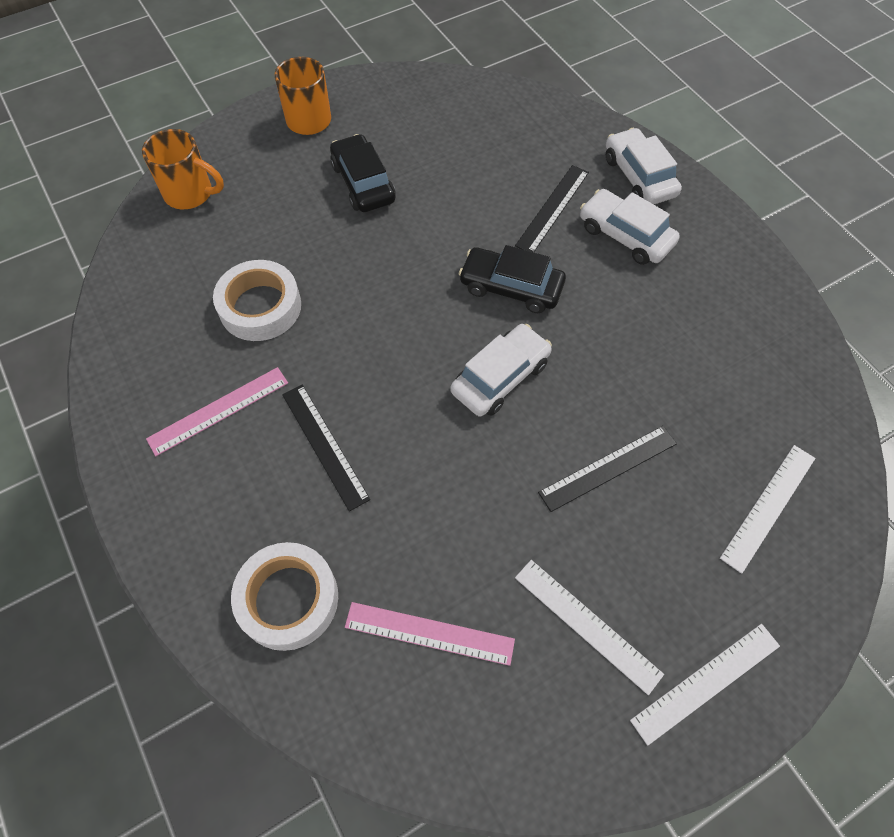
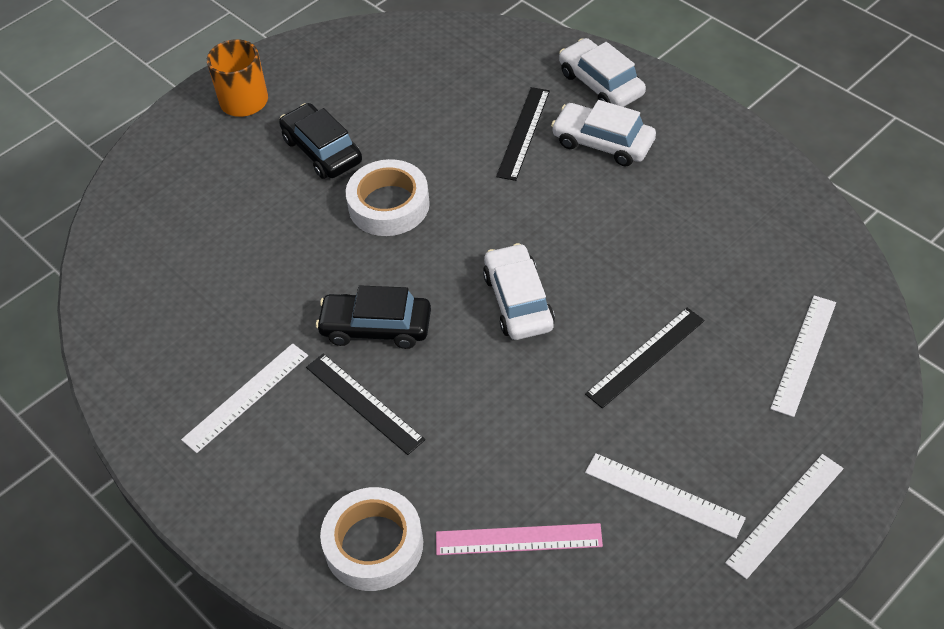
camera: 10 degrees left, 10 degrees down
orange mug [142,129,224,209] -> none
pink ruler [146,367,288,456] -> white ruler [181,343,308,453]
white tape [213,260,301,341] -> white tape moved to [346,159,430,236]
white car [450,324,552,416] -> white car turned 45 degrees counterclockwise [483,243,555,340]
black car [459,245,566,313] -> black car moved to [316,285,431,349]

